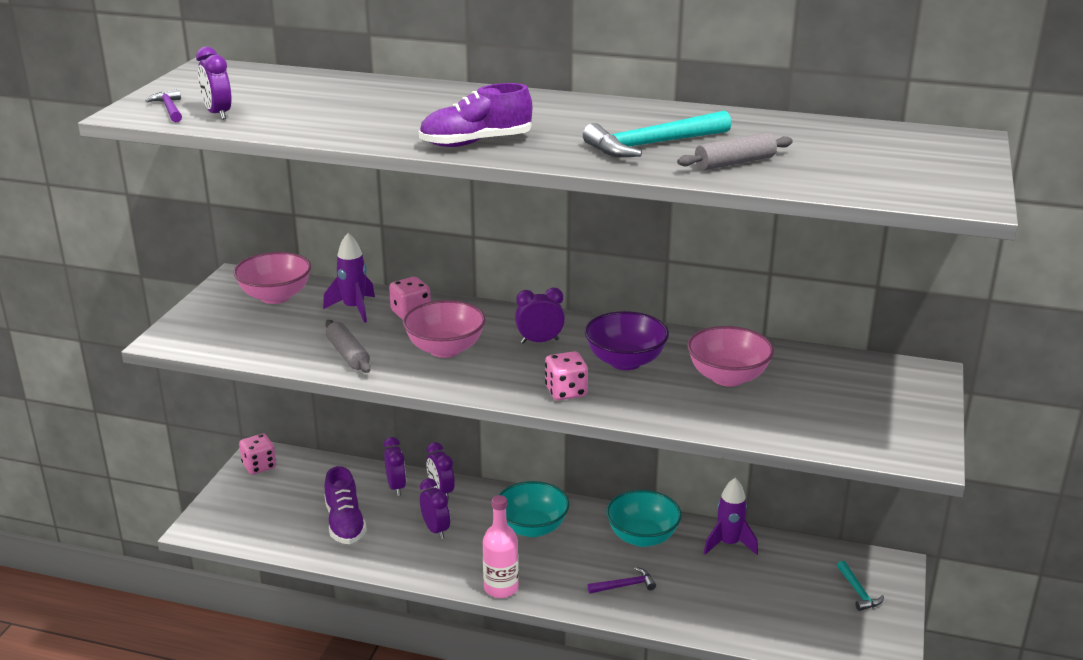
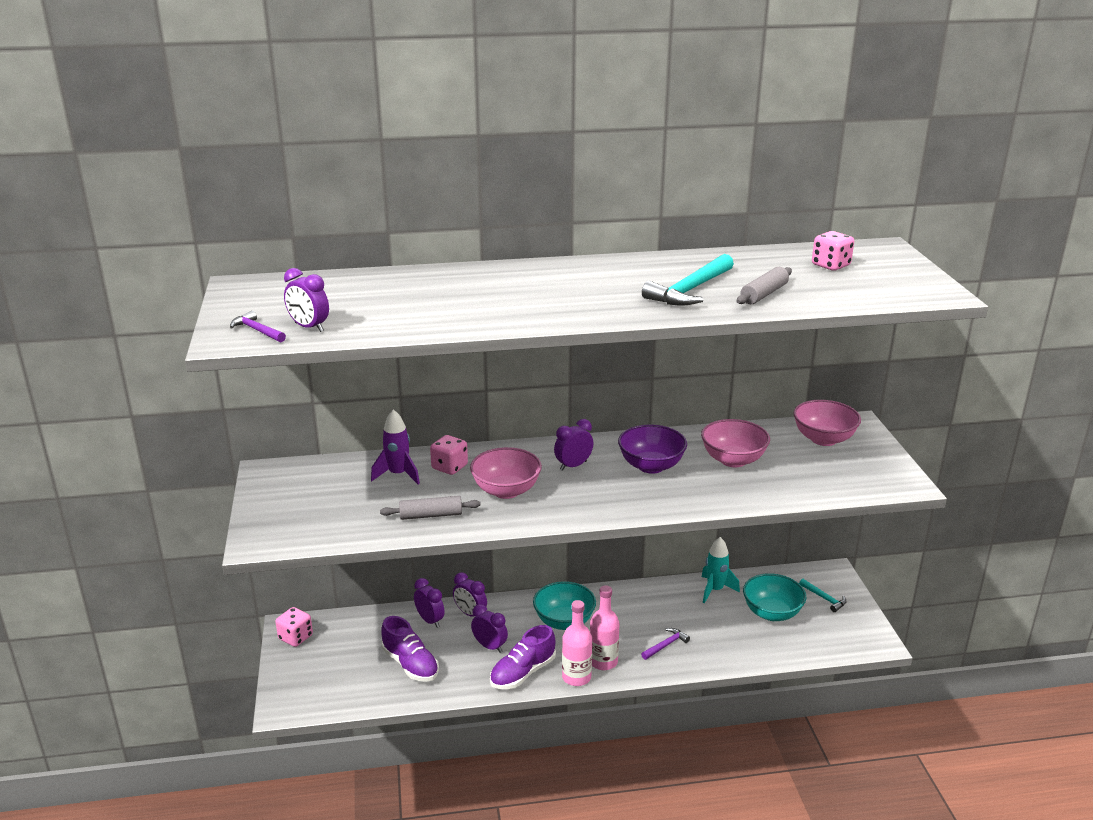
camera: 25 degrees left, 0 degrees up
pink bowl [233,252,311,304] -> pink bowl moved to [794,400,861,446]
grey rolling pin [325,320,371,373] -> grey rolling pin turned 45 degrees counterclockwise [380,496,481,520]
purple shoe [419,83,532,147] -> purple shoe moved to [490,625,556,689]
pink dice [545,351,588,400] -> pink dice moved to [812,231,854,271]
turquoise bowl [606,490,682,547] -> turquoise bowl moved to [743,573,806,621]
purple rocket [704,478,758,555] -> turquoise rocket [702,537,740,603]
none -> pink bottle [590,585,620,670]

